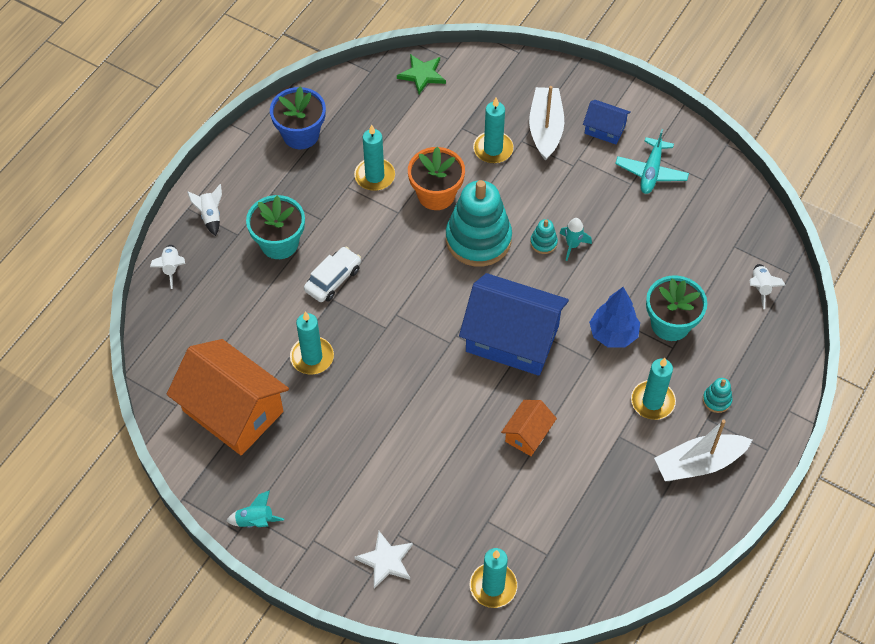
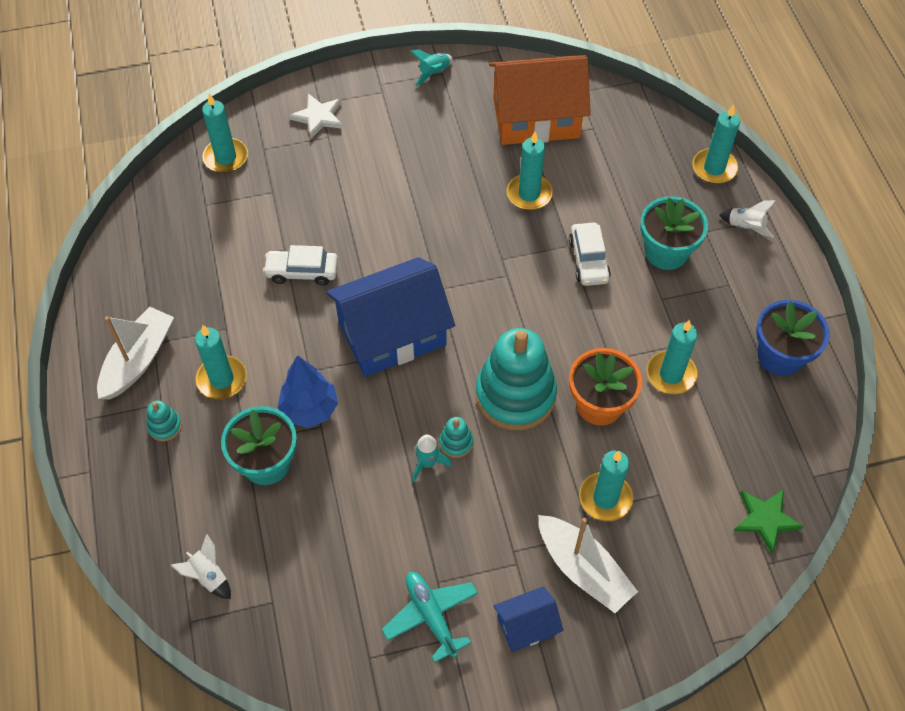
camera: 135 degrees right, 0 degrees up
white rocket [150,245,185,289] -> turquoise candle [692,105,740,184]
orange house [501,400,557,456] -> white car [263,245,338,286]

